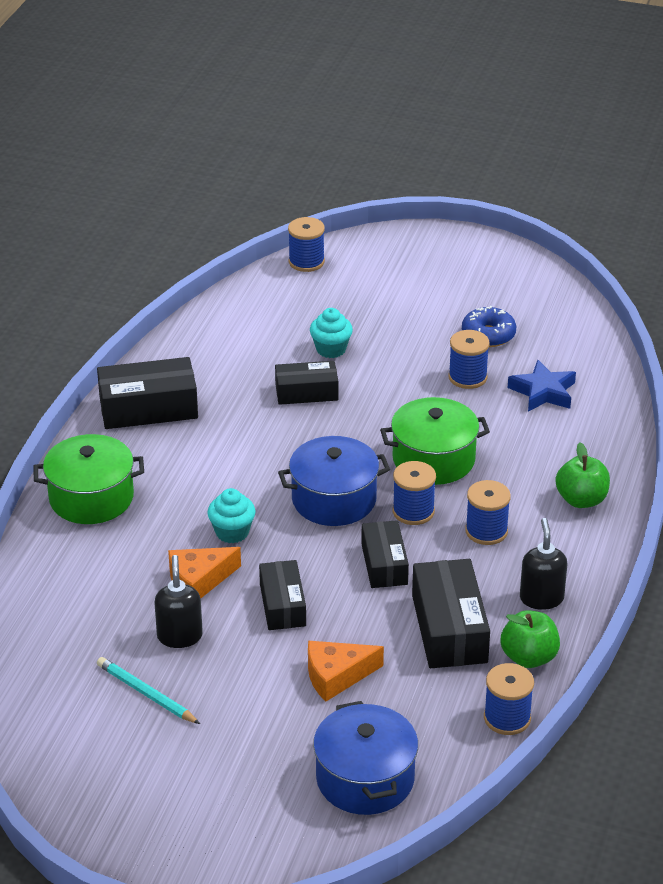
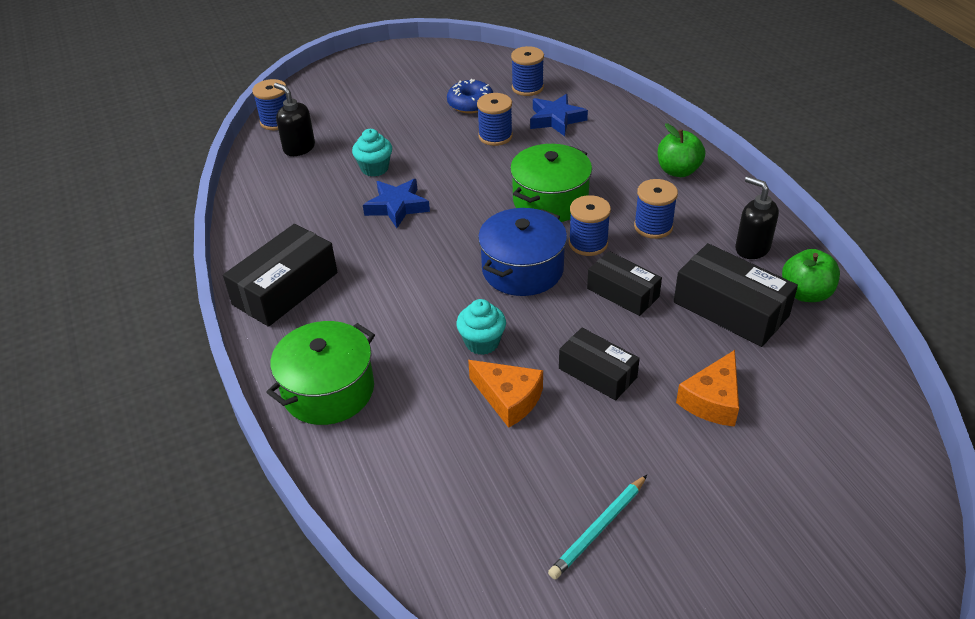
camera: 40 degrees left, 5 degrees up
turquoise pencil [97,657,200,724] -> turquoise pencil turned 45 degrees counterclockwise [548,475,647,579]
black soap dispenser [154,555,203,648] -> black soap dispenser moved to [274,83,315,156]
orange cheese [168,547,241,598] -> orange cheese turned 75 degrees counterclockwise [468,360,543,428]
black box [275,361,338,405] -> blue star [363,179,430,228]
blue pot [313,701,418,815] -> none
blue spool [484,663,534,735] -> blue spool moved to [511,46,544,96]

